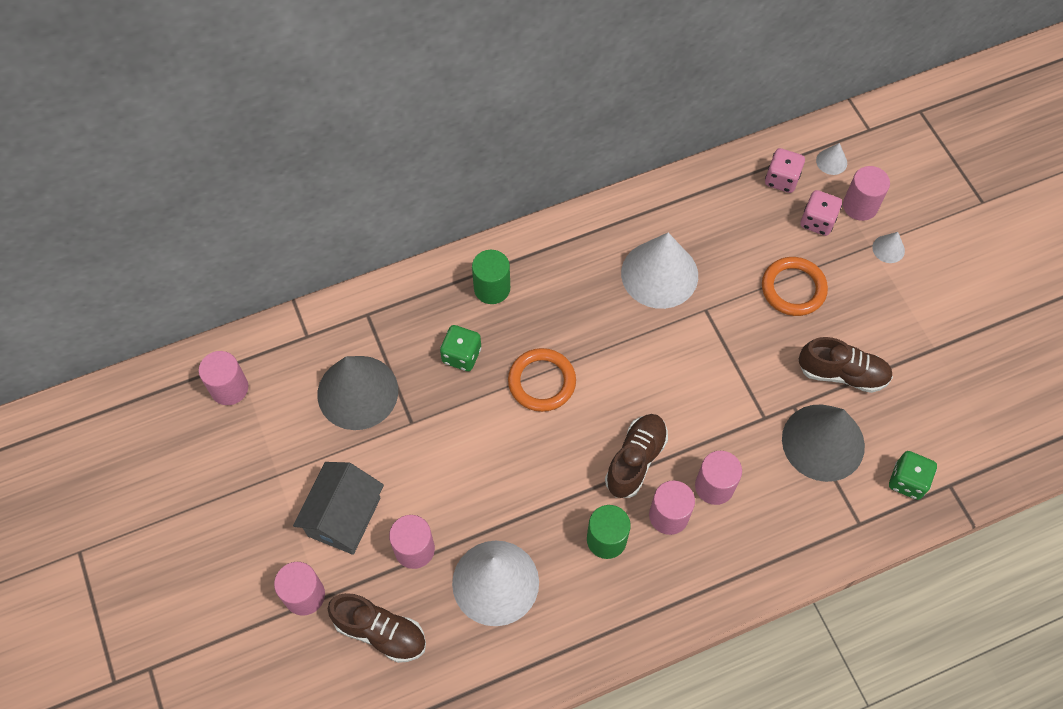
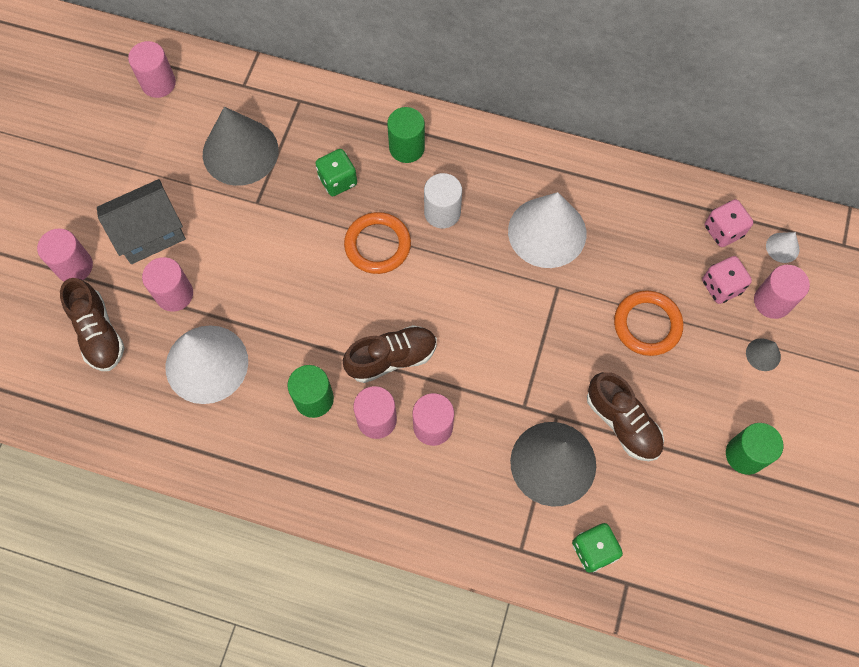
camera: 40 degrees right, 5 degrees up
white cone [872,232,905,263] -> grey cone [746,338,781,371]
none -> white cylinder [424,173,462,228]
none -> green cylinder [726,423,783,475]

